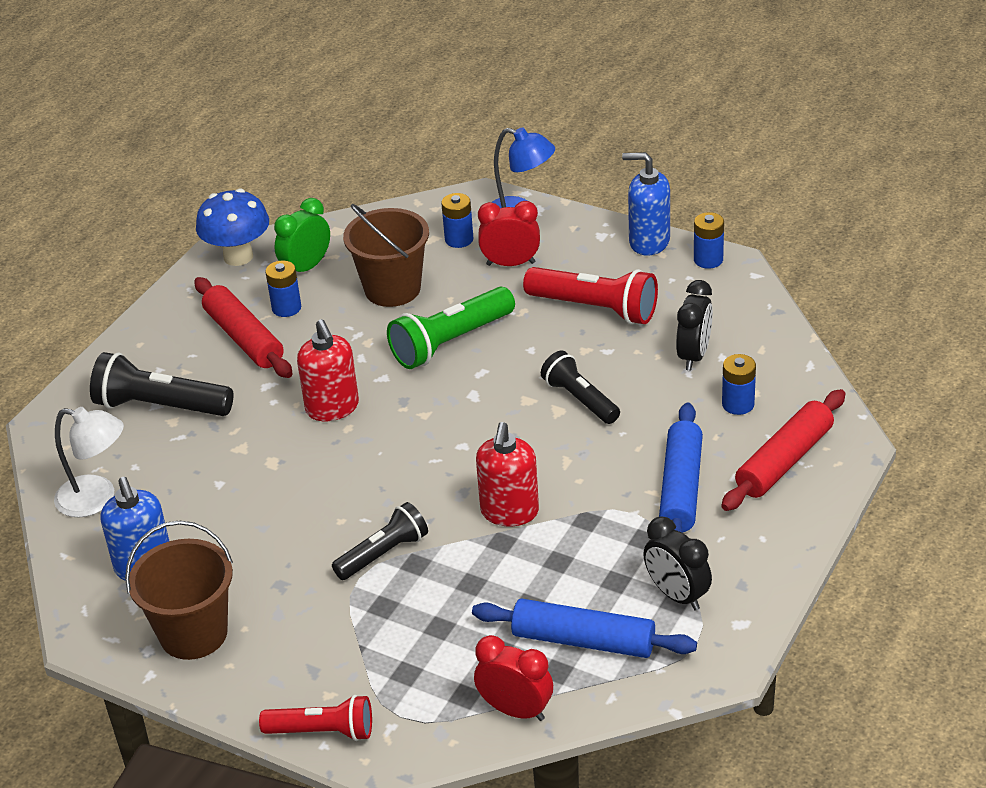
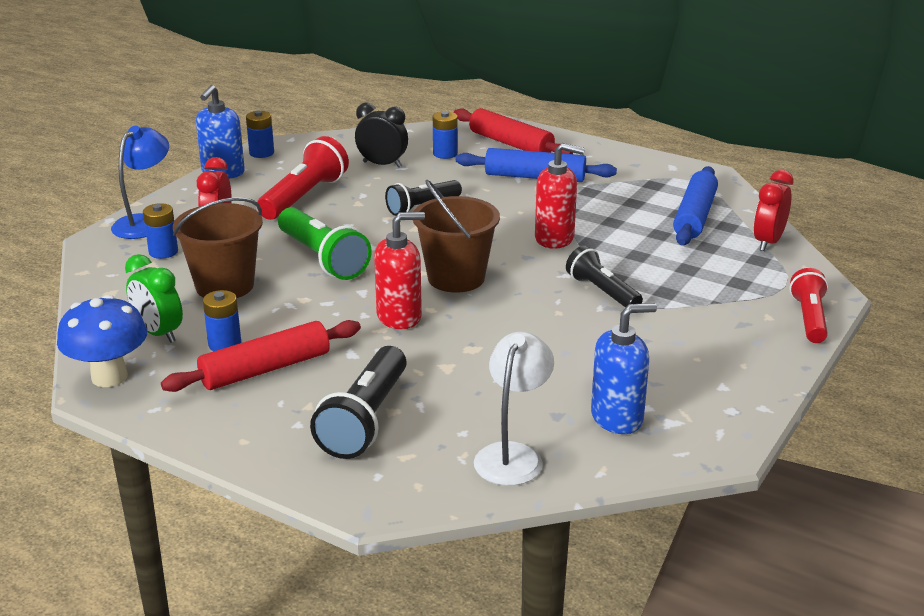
camera: 90 degrees left, 10 degrees down
brown bucket [125,520,233,660] -> brown bucket moved to [413,180,500,293]
black clock [643,517,712,611] -> none

